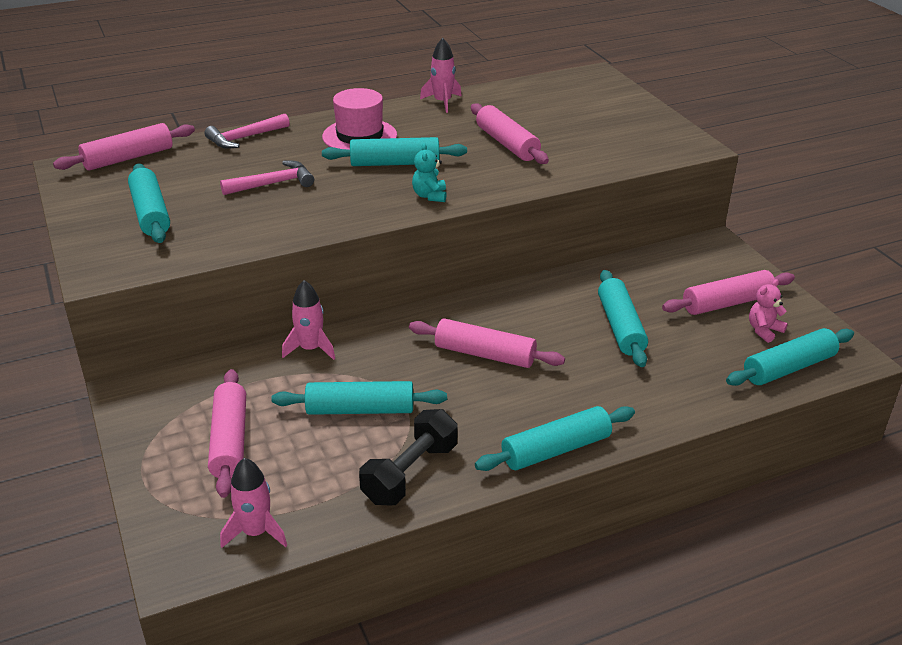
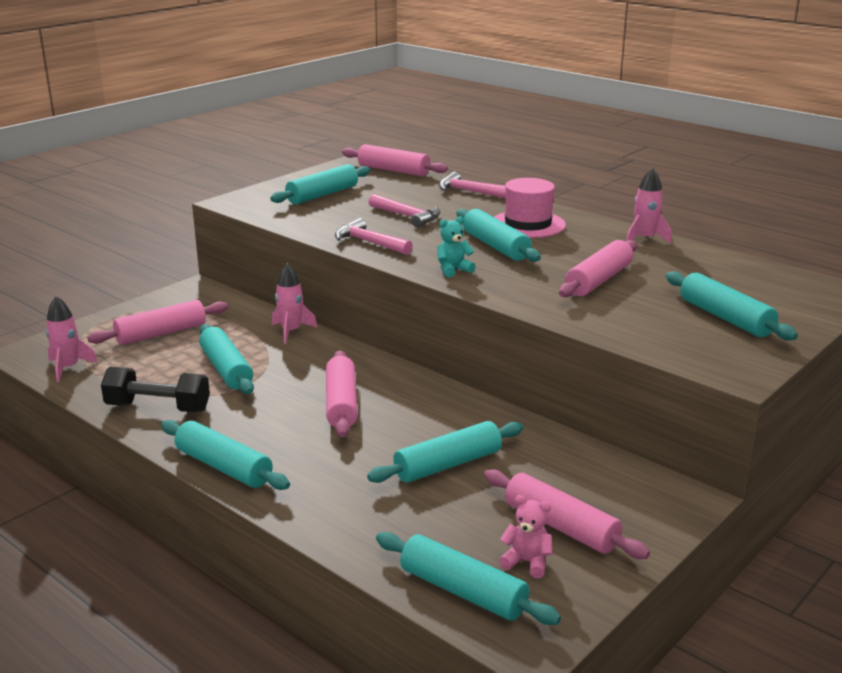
camera: 65 degrees right, 10 degrees down
none -> pink hammer [335,218,413,255]
none -> turquoise rolling pin [666,271,798,340]

